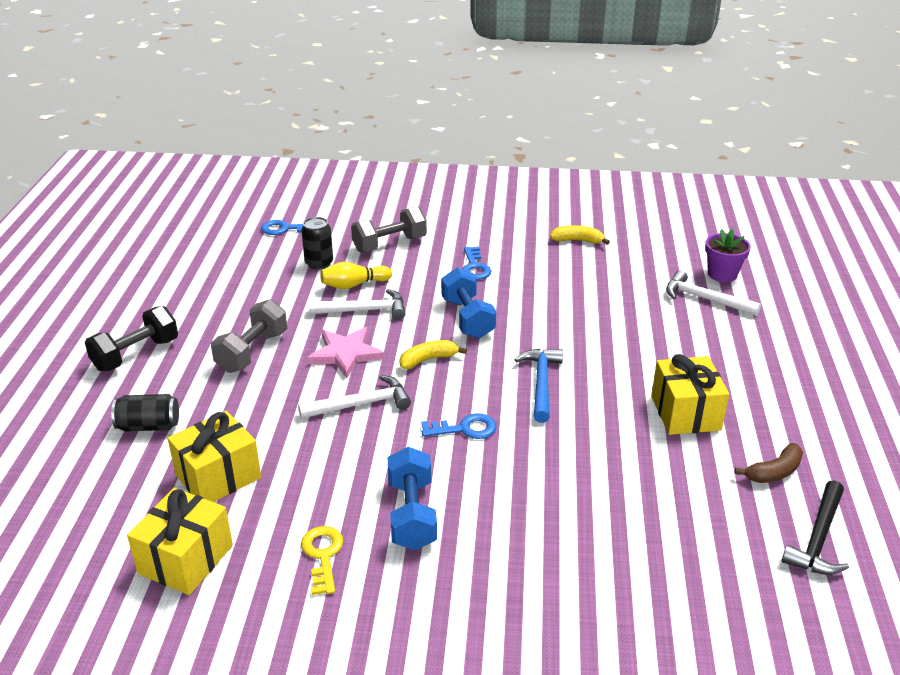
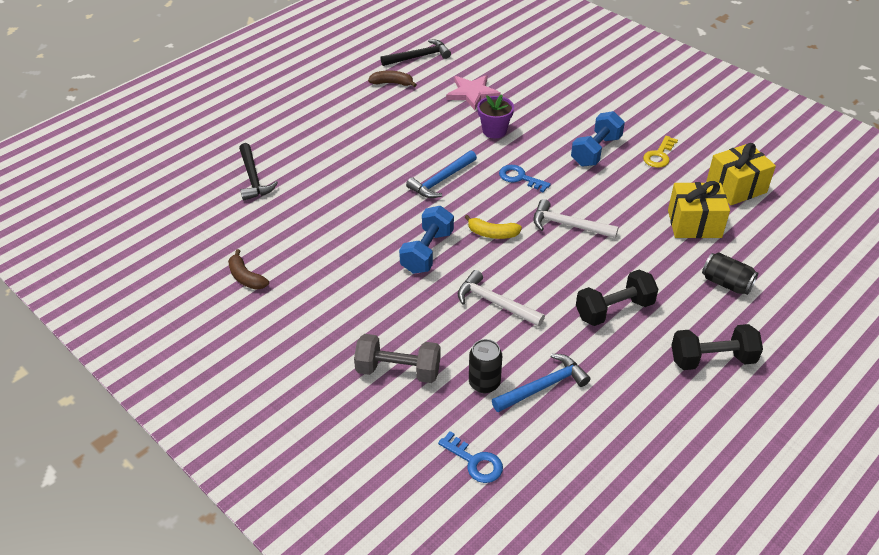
camera: 140 degrees left, 10 degrees up
grey dumbbell [211,299,287,373] -> black dumbbell [576,270,659,326]
pink star [307,327,384,378] -> pink star moved to [446,75,501,110]
yellow bowling pin [320,262,392,289] -> none
blue key [462,247,491,280] -> none
yellow banana [550,225,610,245] -> brown banana [228,249,269,290]
yellow gift [651,354,729,435] -> none
white hammer [666,270,761,316] -> black hammer [239,143,278,201]
purple flower pot [705,229,751,282] -> purple flower pot moved to [477,94,514,138]
none -> blue hammer [492,354,591,412]

